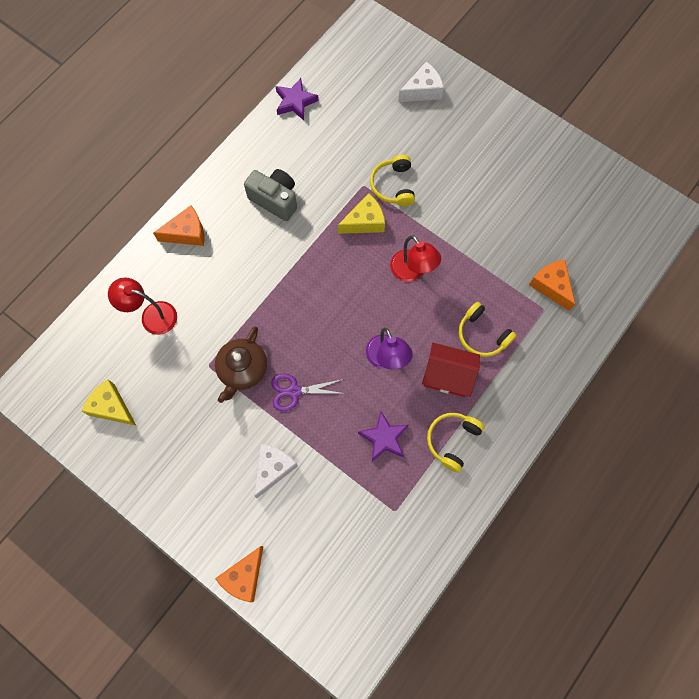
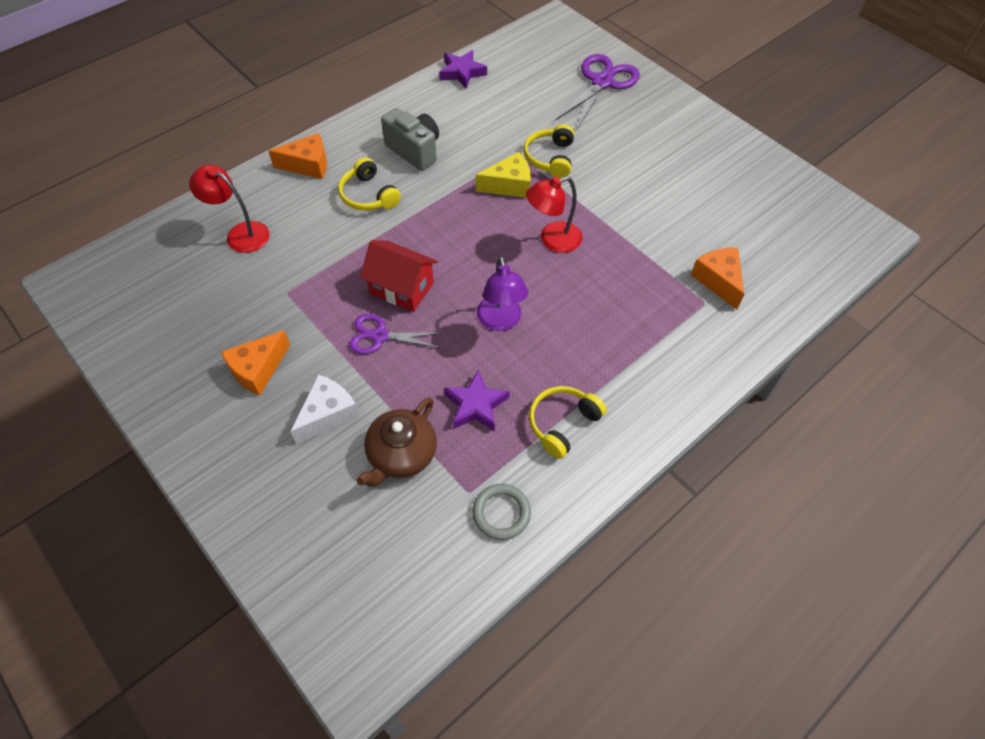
camera: 10 degrees right, 15 degrees down
yellow cheese [82,379,136,426] -> none
brown teapot [215,327,267,403] -> brown teapot moved to [357,397,437,487]
orange cheese [215,546,263,602] -> orange cheese moved to [221,330,290,396]
red lamp [390,236,441,282] -> red lamp turned 90 degrees clockwise [526,176,582,253]
white cheese [398,61,444,102] -> purple scissors [555,54,640,129]
red house [422,343,480,397] -> red house moved to [360,240,438,312]
yellow headphones [458,302,517,357] -> yellow headphones moved to [338,157,401,211]
none -> grey ring [472,484,531,540]

